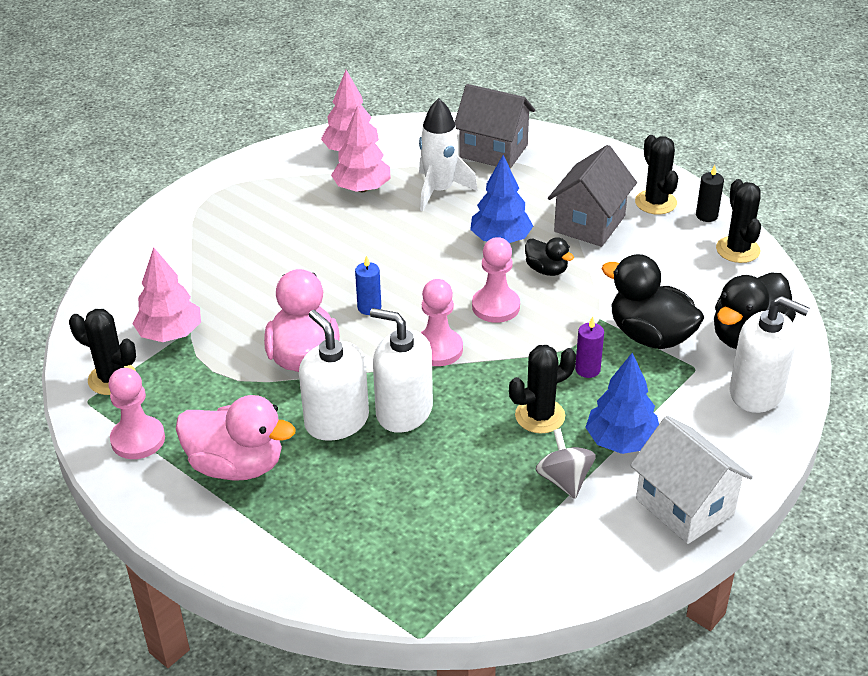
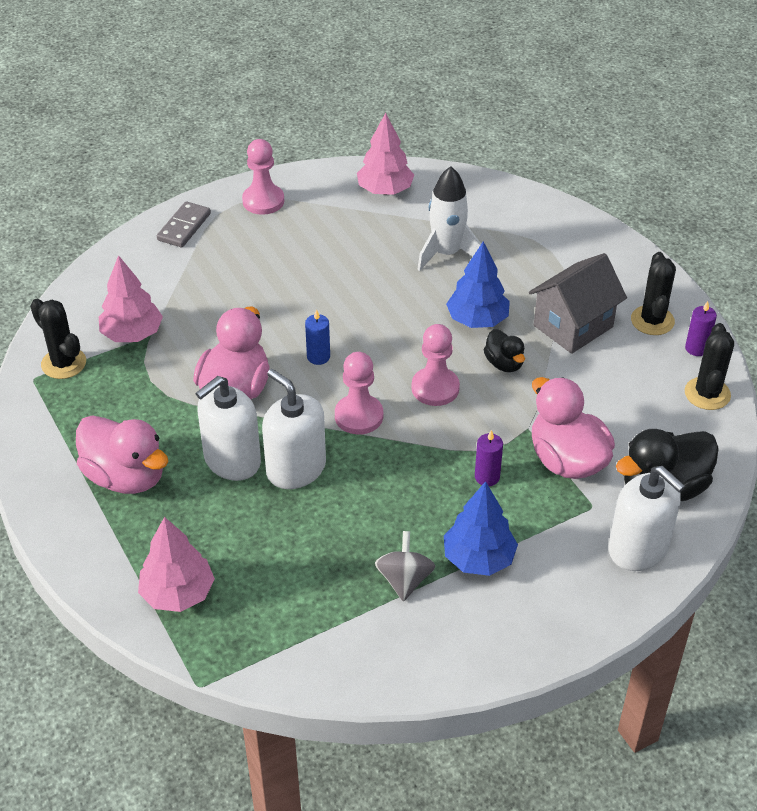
camera: 20 degrees right, 5 degrees up
pink pawn [109,368,165,459] -> pink pawn moved to [242,139,284,215]
white soap dispenser [299,310,369,441] -> white soap dispenser turned 120 degrees counterclockwise [195,376,261,481]
pink tree [331,105,391,192] -> pink tree moved to [138,517,215,612]
grey house [455,84,535,169] -> none
black cactus [509,345,576,433] -> none
black duck [601,254,704,349] -> pink duck [532,377,615,479]
white house [630,416,753,544] -> none
black candle [696,165,724,222] -> purple candle [685,301,717,356]
none -> grey domino [157,201,211,247]

